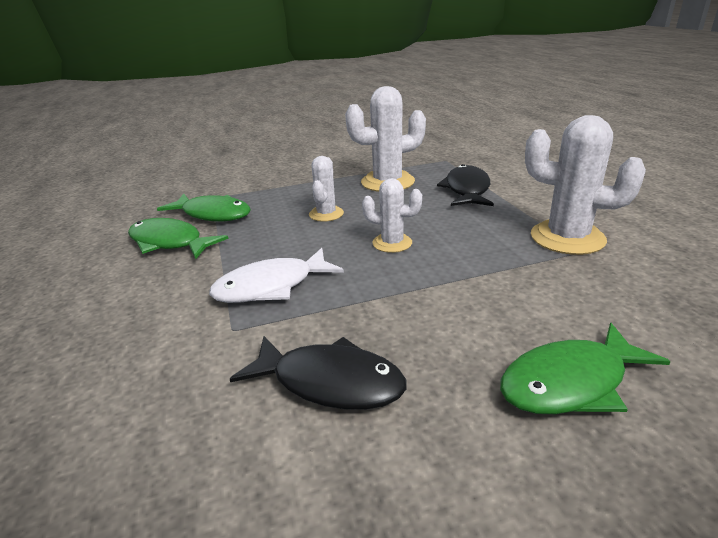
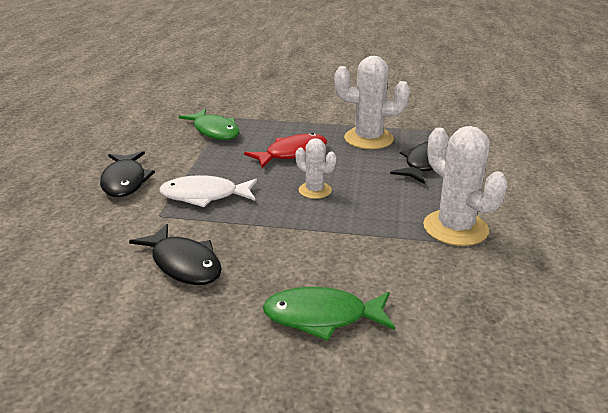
camera: 25 degrees right, 0 degrees up
green fish [128,218,228,259] -> none
white cactus [309,156,344,222] -> red fish [244,133,327,168]
none -> black fish [100,151,155,197]

